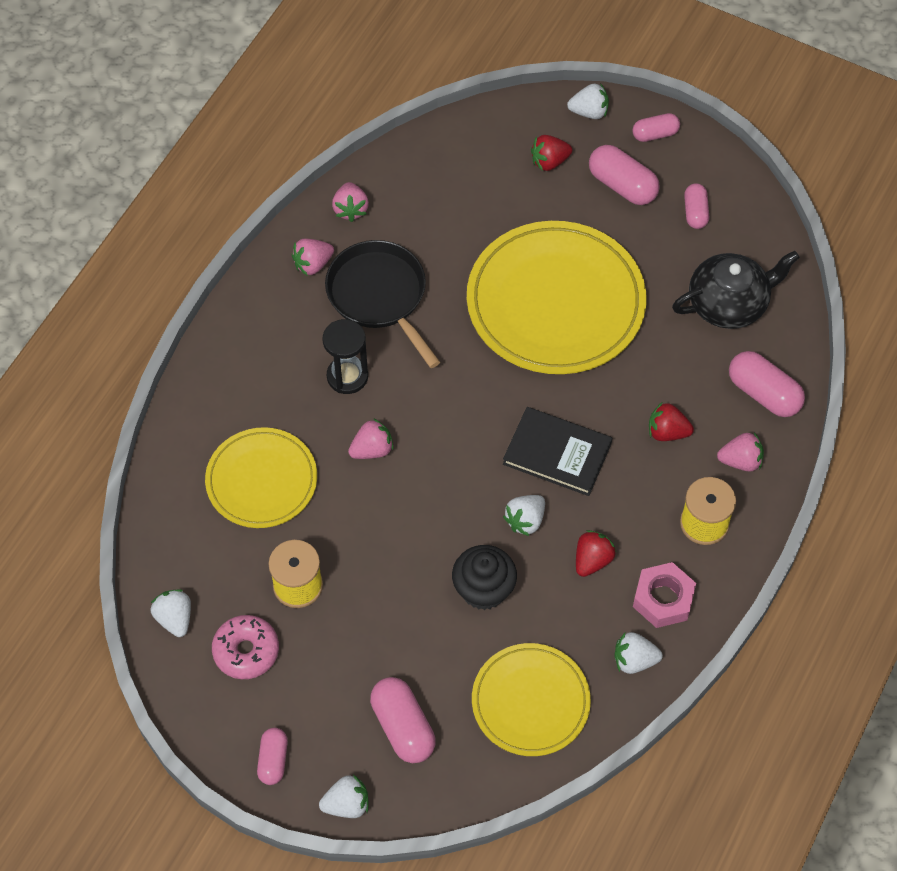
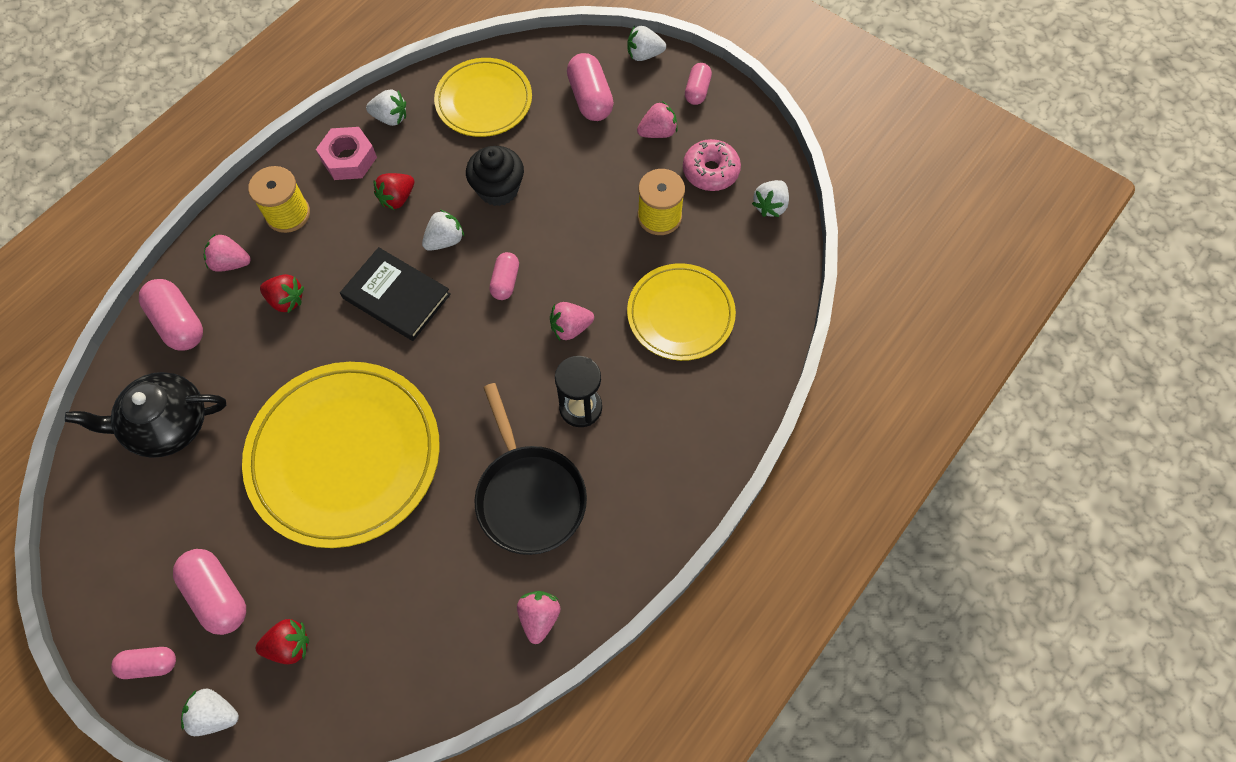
camera: 170 degrees left, 5 degrees up
white strawberry [151,589,191,637] -> white strawberry turned 45 degrees clockwise [752,180,789,217]
pink strawberry [292,239,334,275] -> pink strawberry moved to [637,101,678,138]
pink capsule [684,183,709,229] -> pink capsule moved to [489,252,519,300]

